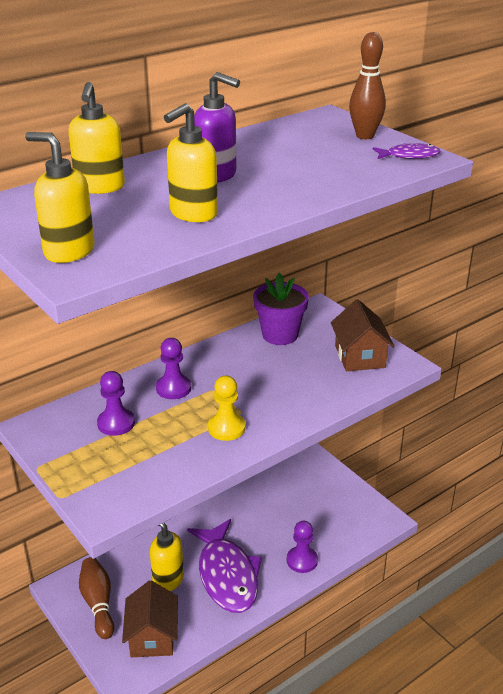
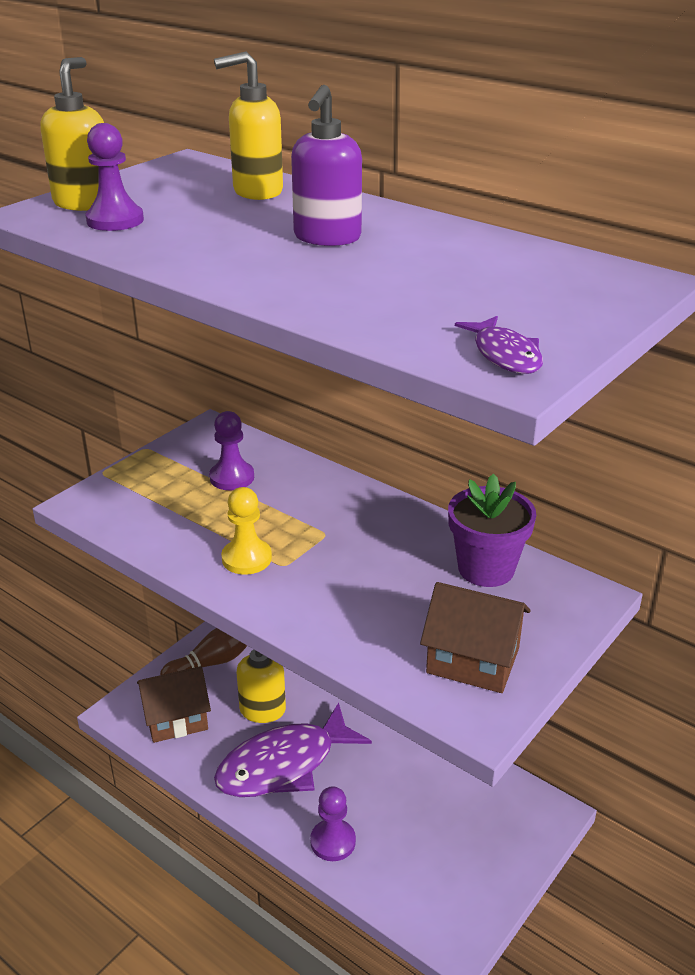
camera: 75 degrees right, 0 degrees up
purple pawn [156,338,191,399] -> purple pawn moved to [85,123,144,231]
yellow soap dispenser [164,103,218,222] -> none
brown house [331,299,395,371] -> brown house turned 45 degrees clockwise [420,582,531,693]
brown bowling pin [349,32,386,139] -> none

